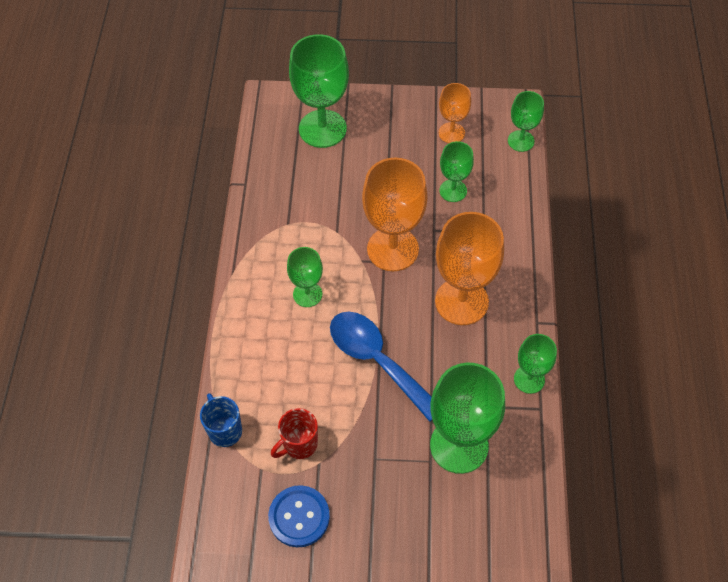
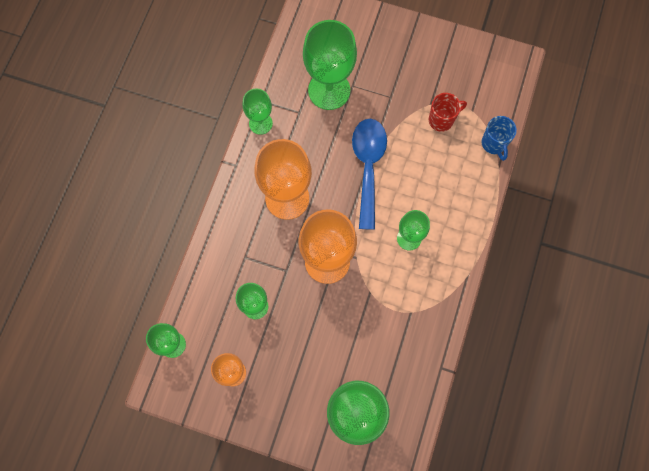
camera: 165 degrees left, 15 degrees up
blue button [268,485,330,547] -> none
blue spoon [330,312,432,422] -> blue spoon turned 150 degrees counterclockwise [352,119,387,230]

